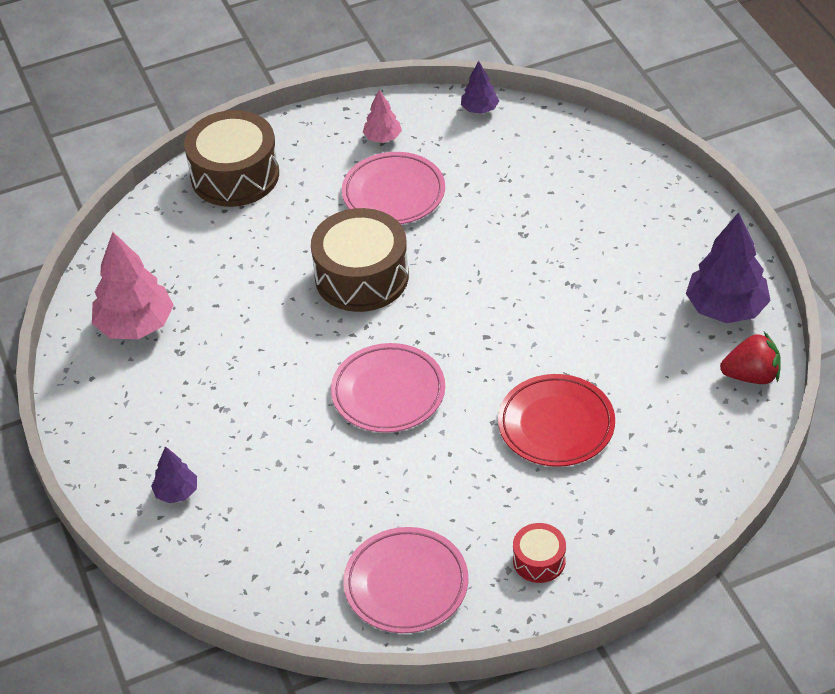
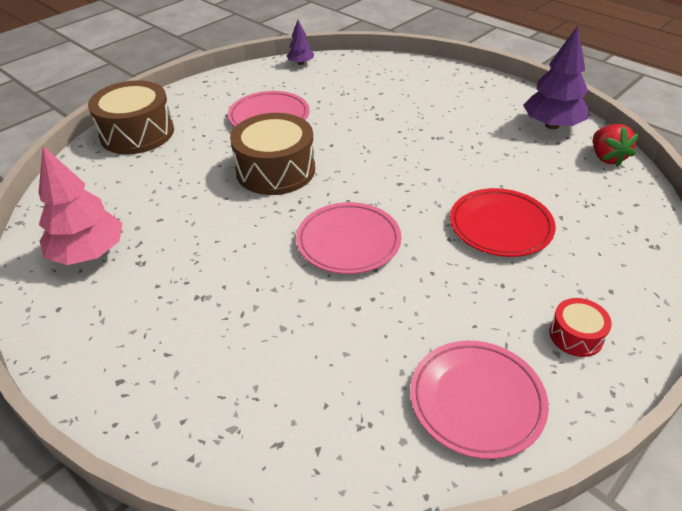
camera: 25 degrees left, 5 degrees down
purple tree [151,446,197,503] -> none
pink tree [363,90,402,143] -> none
red strawberry [720,332,781,384] -> red strawberry turned 105 degrees clockwise [593,124,639,167]

